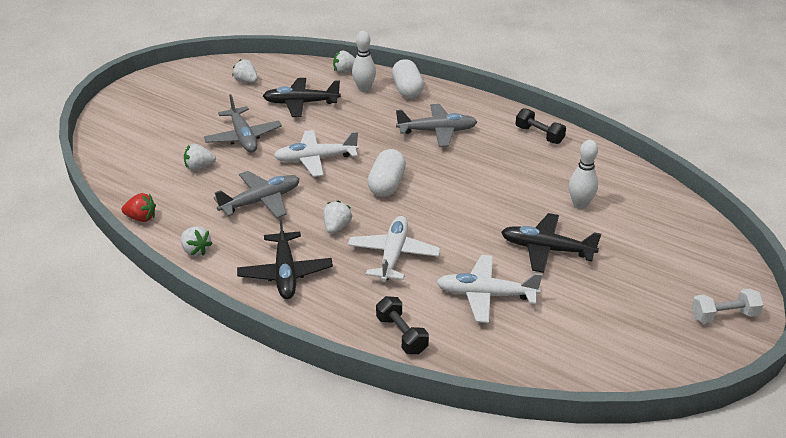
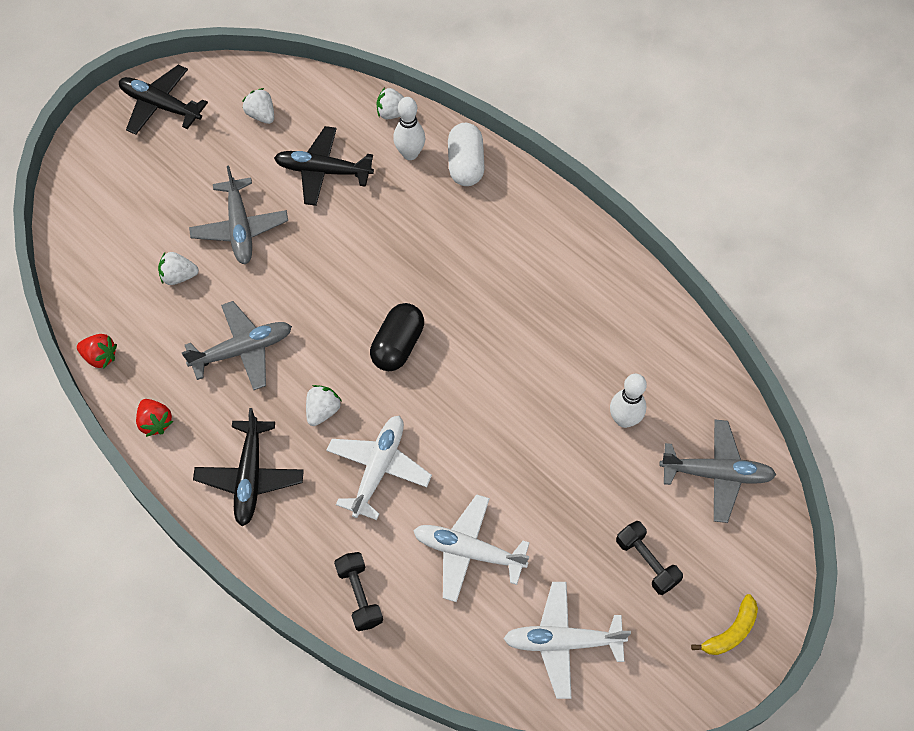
camera: 10 degrees right, 25 degrees up
white strawberry [181,226,213,256] -> red strawberry [136,399,174,437]
white plane [274,130,359,177] -> white plane moved to [503,582,631,699]
white capsule [367,149,406,197] -> black capsule [370,303,424,371]
grey plane [396,104,477,147] -> grey plane moved to [659,420,776,523]
black plane [501,213,601,273] -> black plane moved to [119,65,208,135]
black dumbbell [516,108,566,144] -> black dumbbell moved to [616,521,683,595]
white dumbbell [691,289,764,323] -> yellow banana [691,594,758,655]

